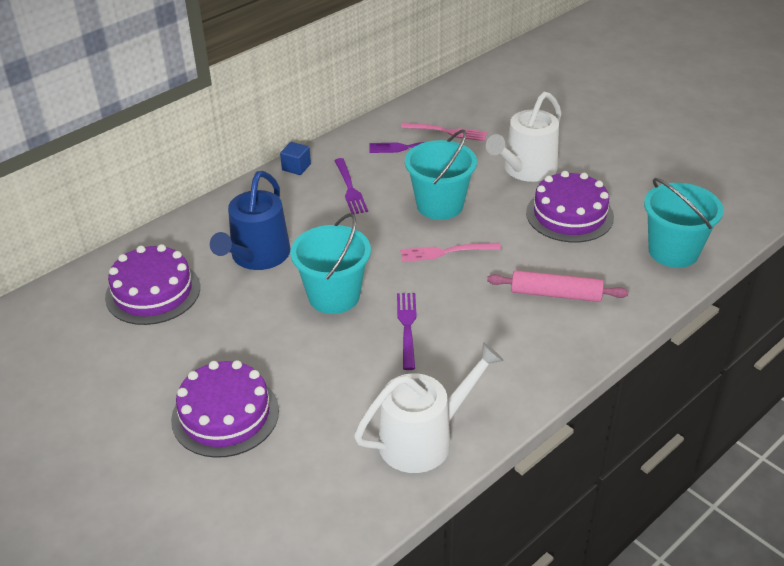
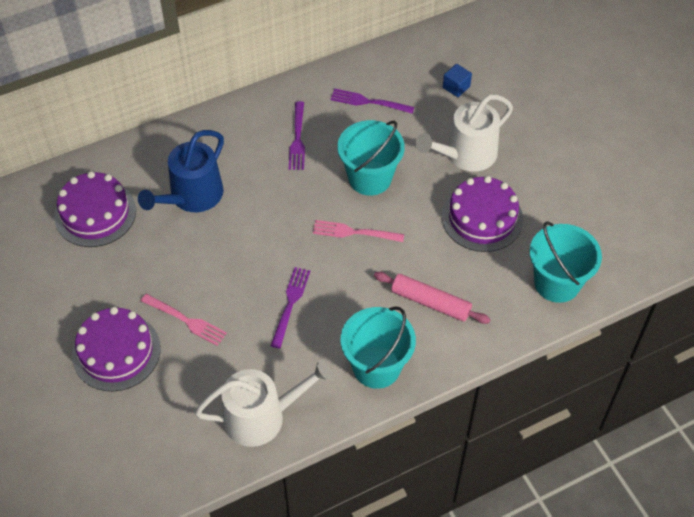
camera: 15 degrees right, 15 degrees up
blue cube [280,142,311,175] -> blue cube moved to [443,64,472,97]
turquoise bucket [290,213,371,314] -> turquoise bucket moved to [340,306,416,389]
pink fork [401,122,487,141] -> pink fork moved to [141,294,227,346]

